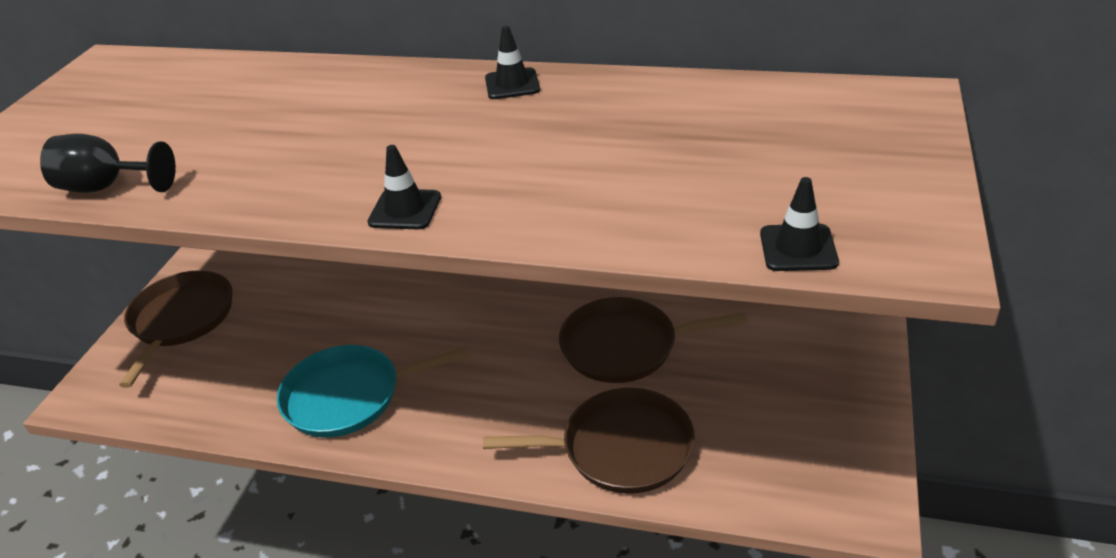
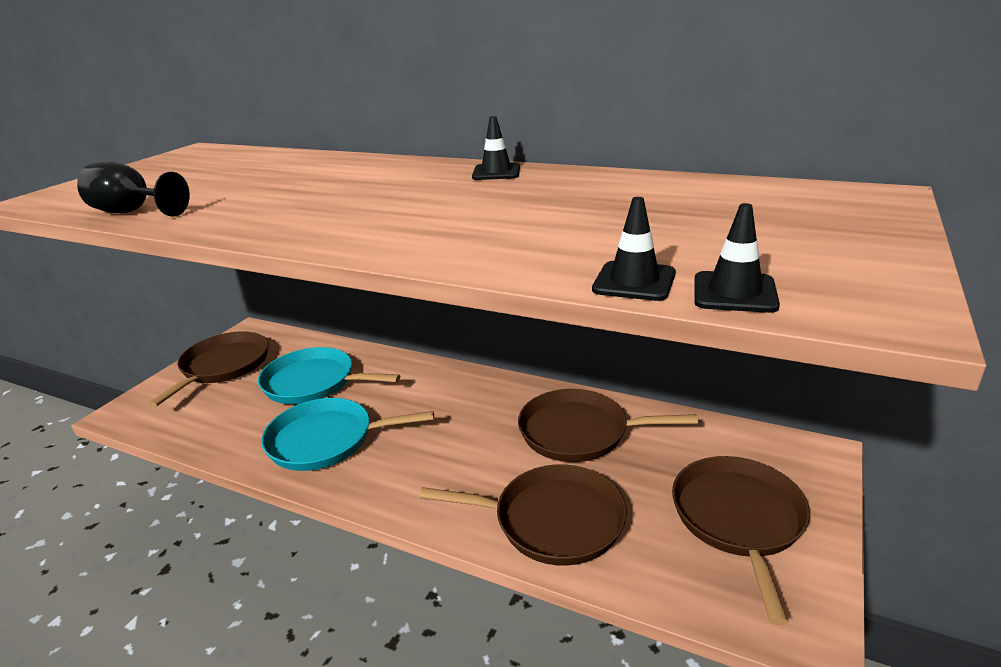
camera: 10 degrees right, 10 degrees down
black traffic cone [368,145,441,229] -> black traffic cone moved to [592,197,676,301]
none -> turquoise pan [258,347,400,404]
none -> brown pan [672,456,810,625]

